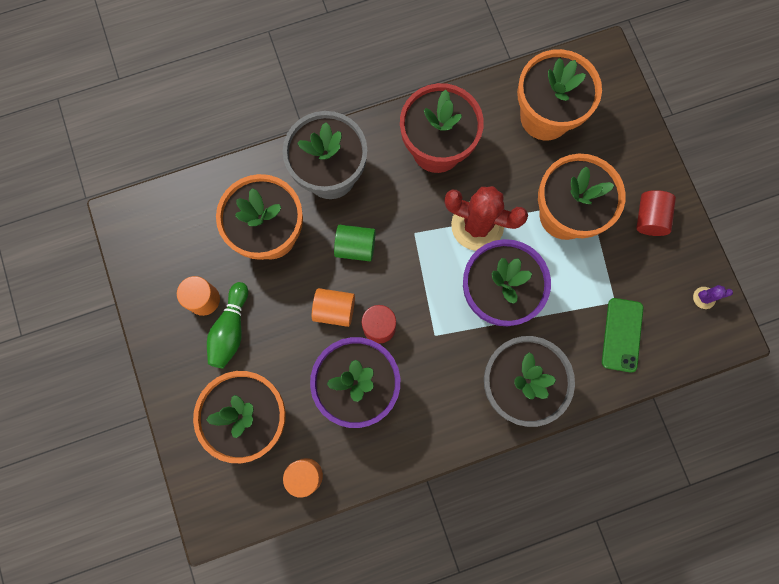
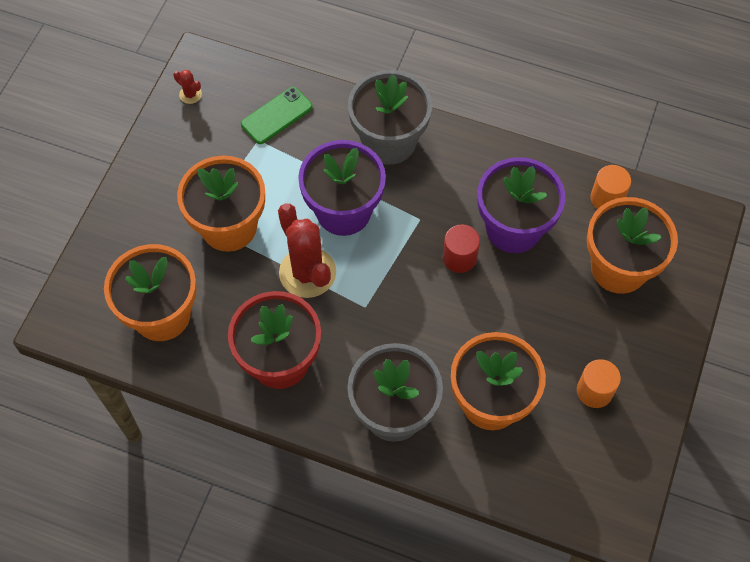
camera: 140 degrees left, 15 degrees down
green bowling pin [207,282,248,368] -> none
orange cylinder [312,288,355,327] -> none
green cylinder [334,225,376,261] -> none
red cylinder [636,190,676,236] -> none
purple cactus [693,285,733,309] -> red cactus [173,70,202,104]

